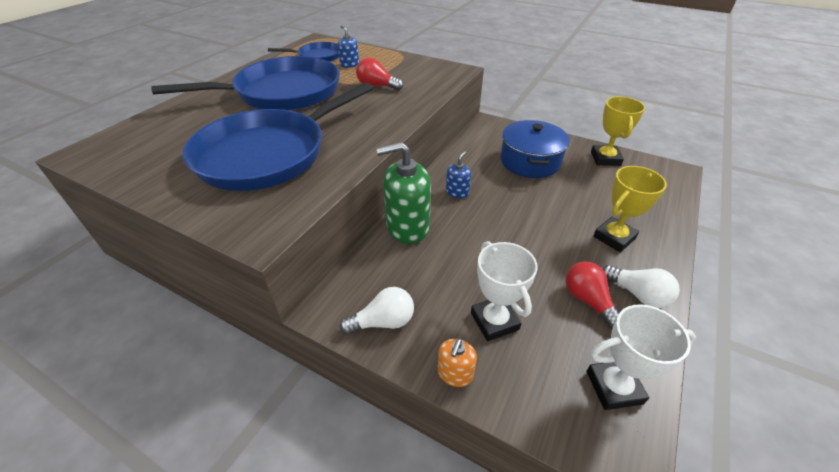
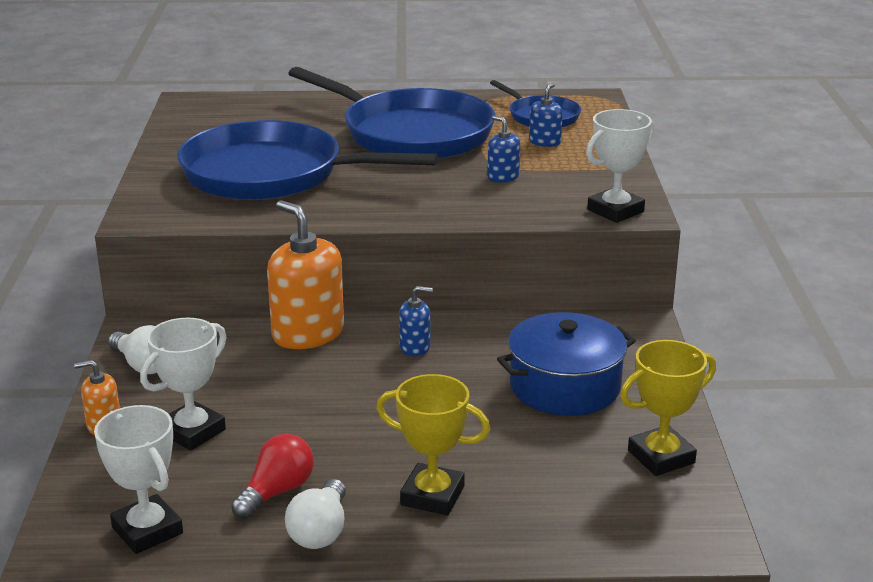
camera: 60 degrees right, 15 degrees down
red light bulb [356,58,403,91] -> blue soap dispenser [487,116,520,182]
green soap dispenser [376,142,431,244] -> orange soap dispenser [267,200,344,349]
none -> white trophy [586,109,654,223]

